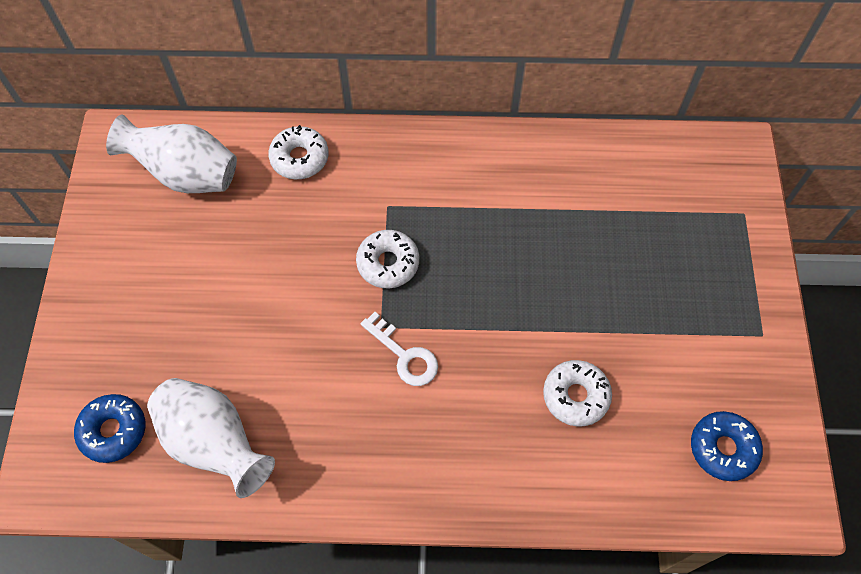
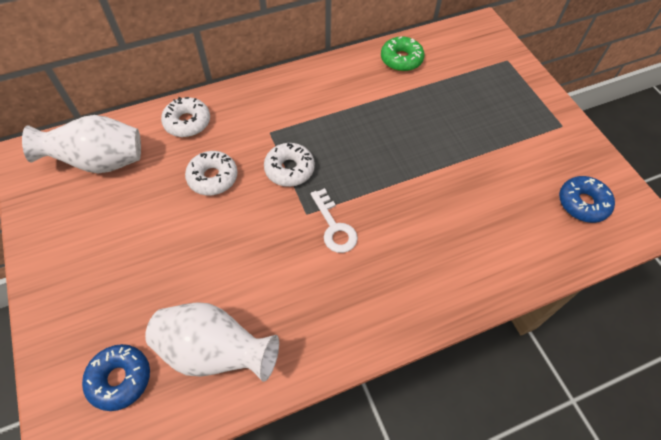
camera: 25 degrees left, 5 degrees down
white key [360,312,438,386] -> white key turned 45 degrees clockwise [310,188,358,253]
white donut [543,360,612,426] -> white donut moved to [185,151,238,196]
none -> green donut [381,36,424,71]

